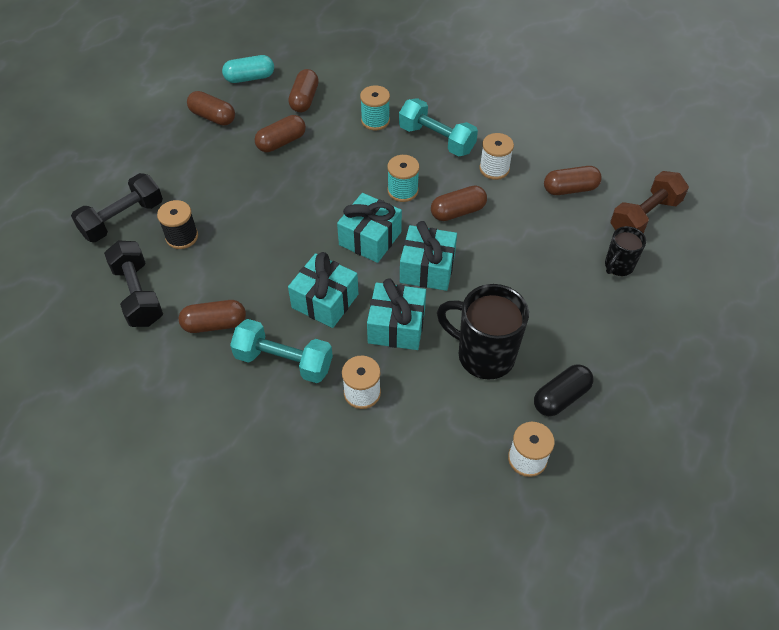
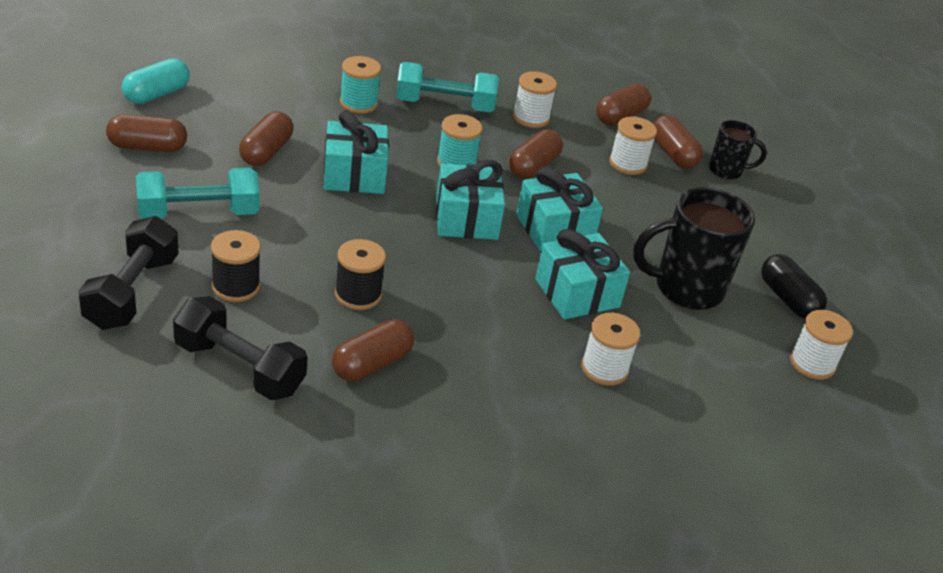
camera: 40 degrees left, 15 degrees down
turquoise dumbbell [230,319,333,383] -> turquoise dumbbell moved to [136,167,260,219]
brown capsule [288,69,319,112] -> brown capsule moved to [653,115,703,169]
turquoise gift [288,252,358,328] -> turquoise gift moved to [324,111,389,194]
black capsule [534,364,594,416] -> black capsule turned 45 degrees counterclockwise [761,254,827,318]
black mug [605,226,646,276] -> black mug turned 90 degrees counterclockwise [709,120,767,180]
brown dumbbell [610,171,689,233] -> none
none -> black spool [335,239,386,310]
none -> white spool [609,117,657,175]

